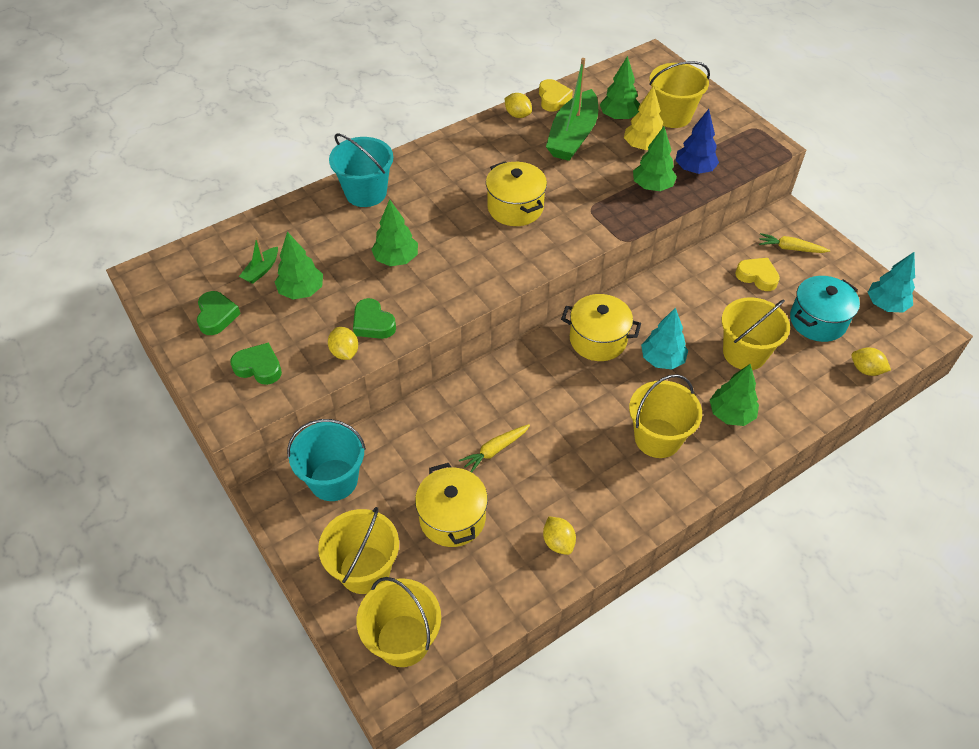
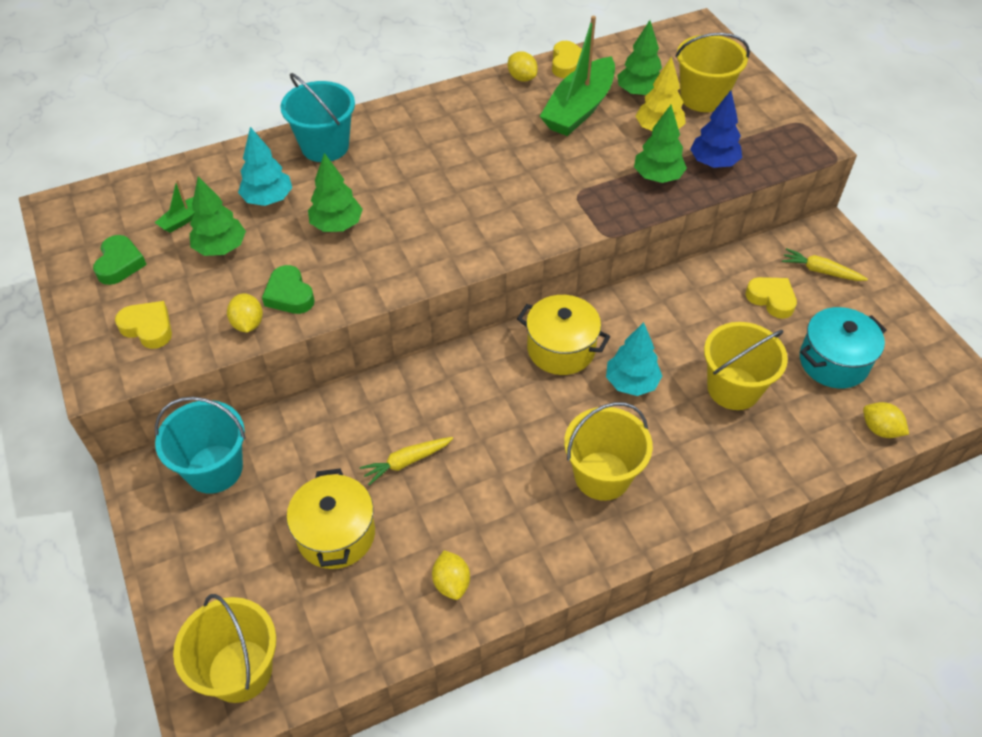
camera: 10 degrees right, 0 degrees up
green heart [230,342,282,385] -> yellow heart [115,301,172,349]
yellow bucket [318,507,399,594] -> none
yellow pot [486,161,547,226] -> none
green tree [710,364,759,426] -> none
turquoise tree [868,252,915,313] -> turquoise tree moved to [238,127,292,206]

